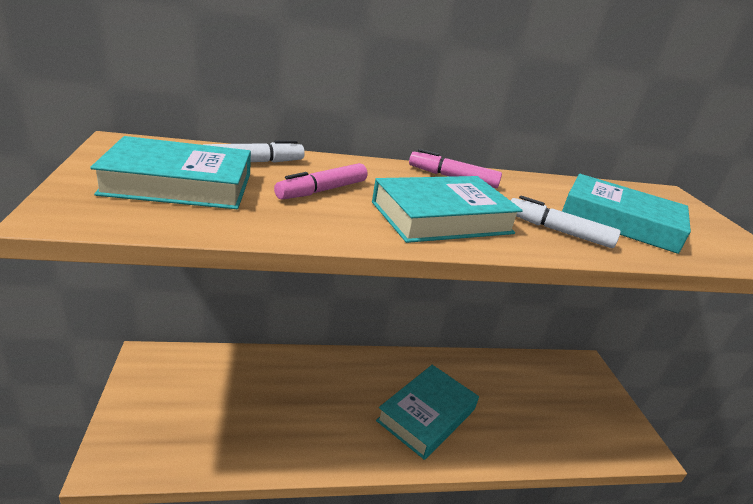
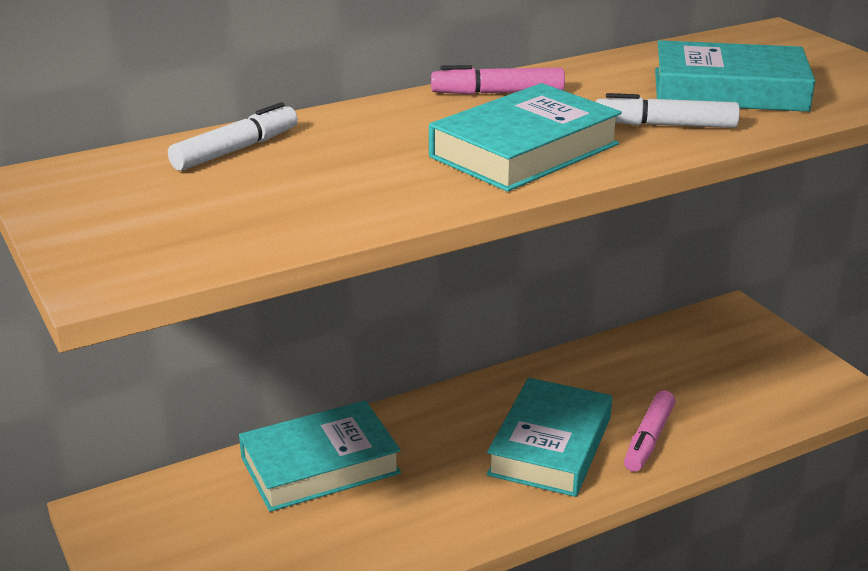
camera: 15 degrees left, 0 degrees up
turquoise book [90,136,251,209] -> turquoise book moved to [239,400,401,512]
pink marker [274,163,367,200] -> pink marker moved to [624,390,675,472]

